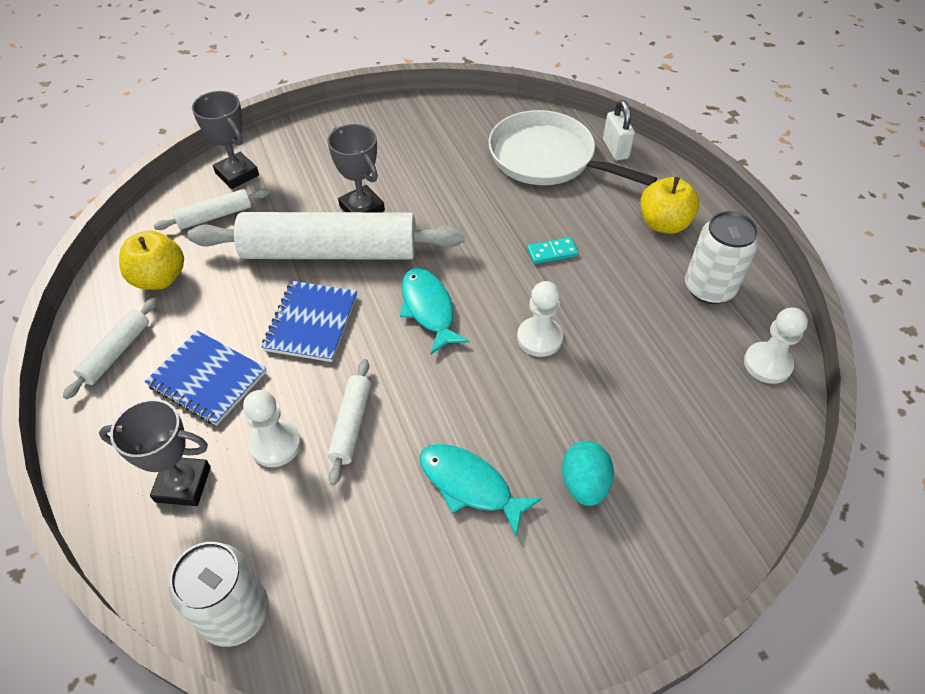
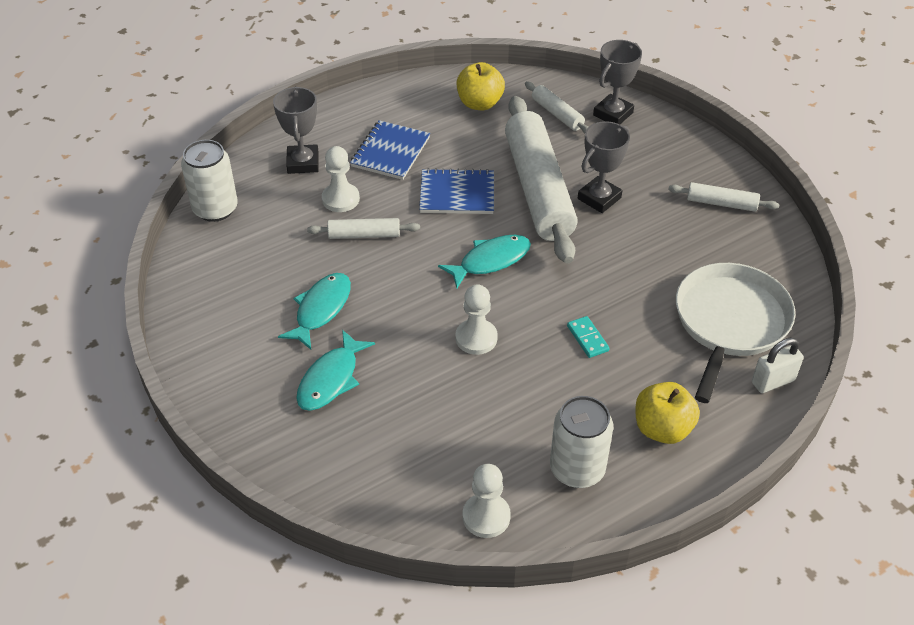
camera: 80 degrees right, 5 degrees down
white rolling pin [63,298,158,399] -> white rolling pin moved to [668,182,779,212]
turquoise egg [562,441,614,506] -> turquoise fish [296,330,375,411]

